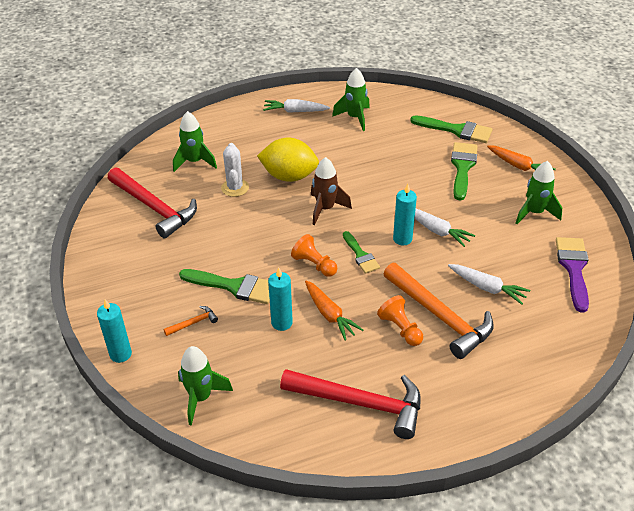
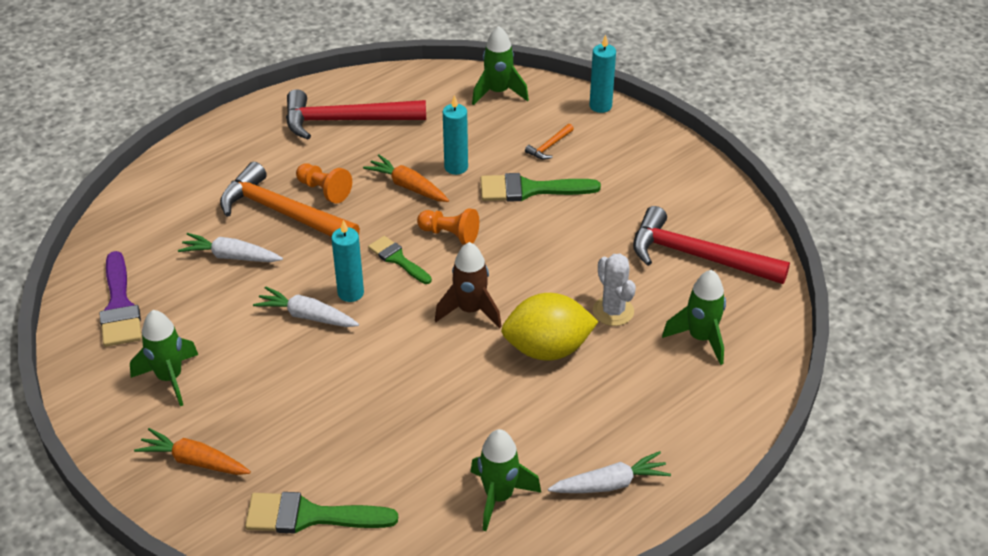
camera: 160 degrees right, 0 degrees up
green brush [451,142,478,200] -> none

